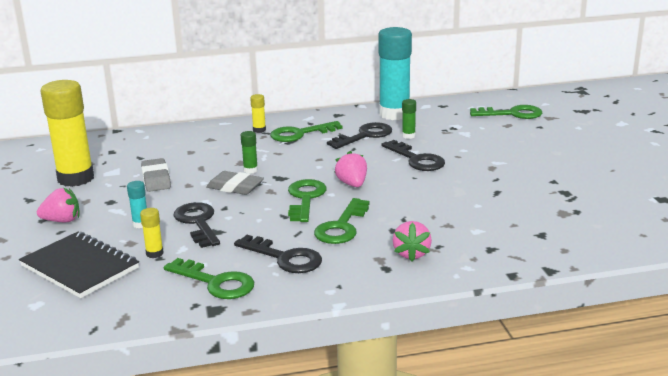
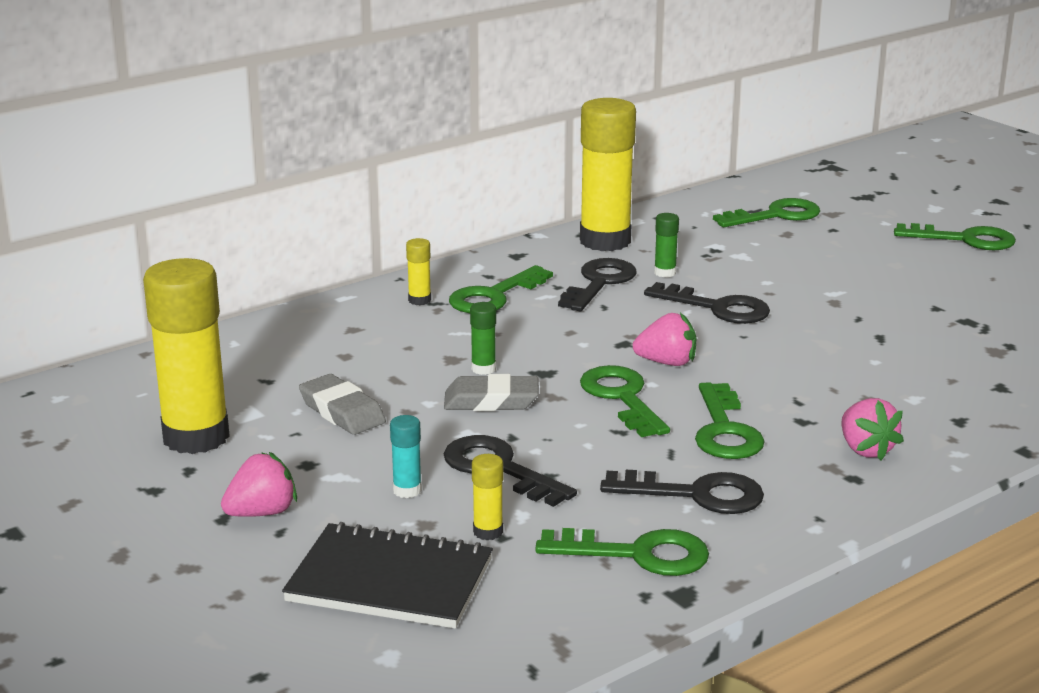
camera: 25 degrees left, 0 degrees up
pink strawberry [335,151,367,187] -> pink strawberry turned 135 degrees clockwise [633,313,696,366]
turquoise glue stick [378,27,412,120] -> yellow glue stick [580,98,636,251]
none -> green key [894,223,1016,250]

